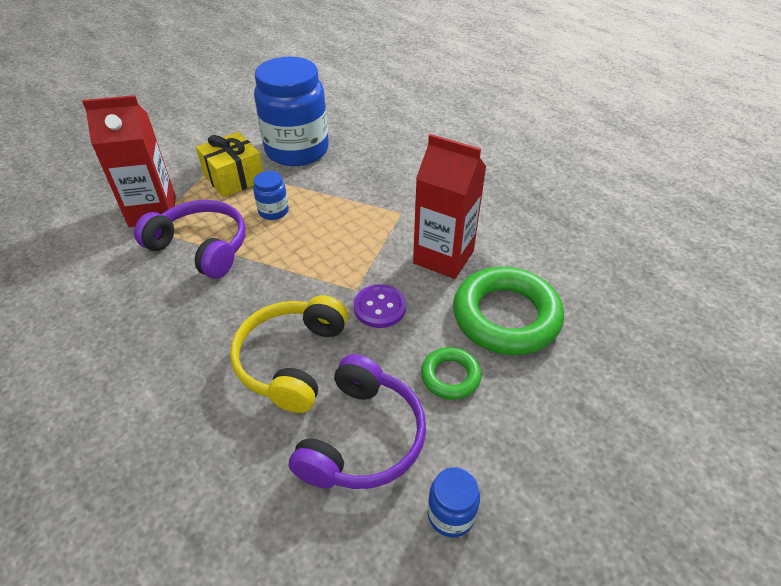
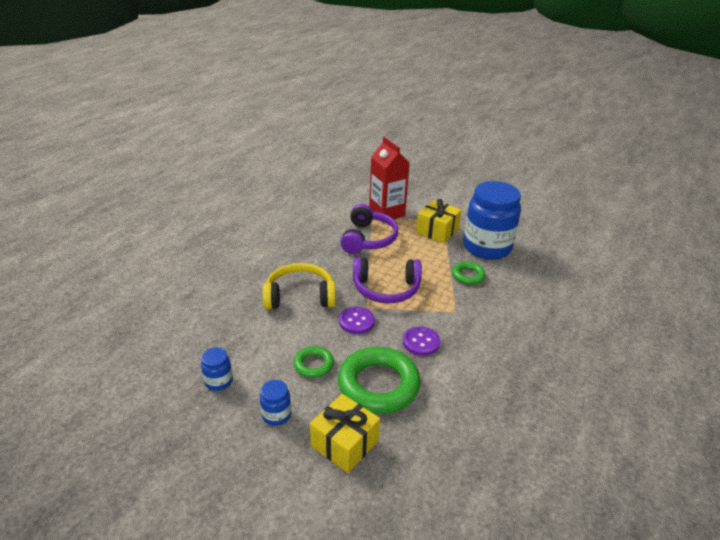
camera: 70 degrees right, 10 degrees down
blue jar [253,171,289,220] -> blue jar moved to [260,380,291,426]
purple headphones [289,354,426,489] -> purple headphones moved to [353,258,422,303]
red carton [413,134,487,279] -> purple button [403,326,440,356]
none -> yellow gift [310,394,380,473]
none -> green ring [452,262,486,285]

